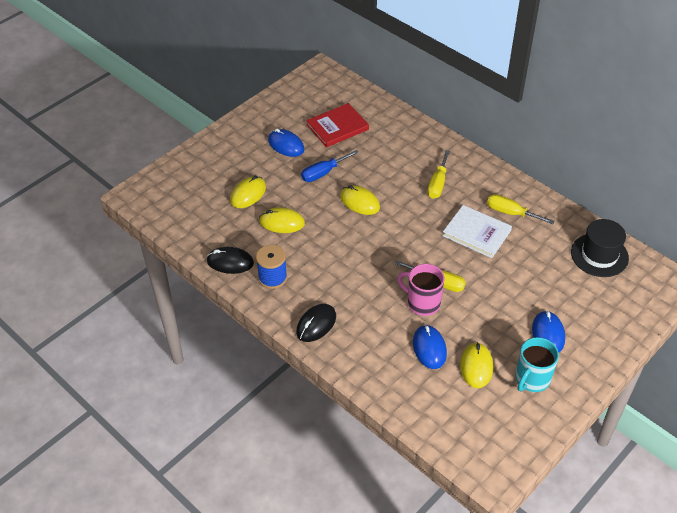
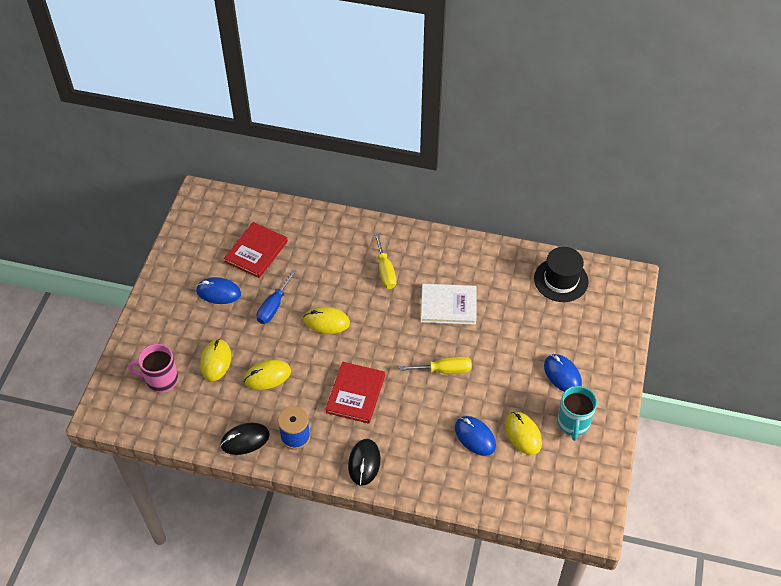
camera: 30 degrees left, 5 degrees up
pink mug [397,264,445,316] -> pink mug moved to [128,344,178,393]
yellow screwdriver [487,194,554,224] -> none
none -> red book [325,362,385,424]

